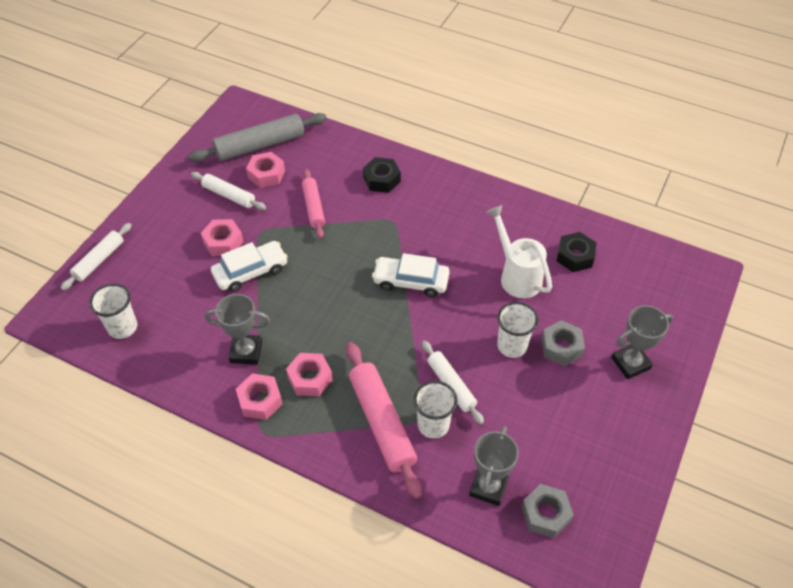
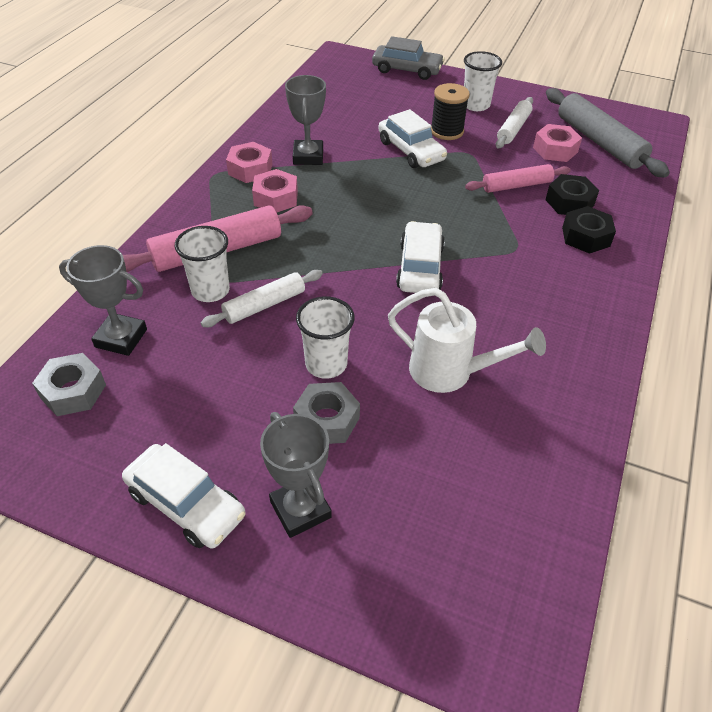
camera: 85 degrees right, 5 degrees down
white rolling pin [61,223,132,290] -> grey car [372,36,445,80]
white cup [89,284,137,339] -> white cup moved to [464,51,502,111]
pink nut [201,219,244,256] -> black spool [431,83,470,140]
white watering can [487,205,552,298] -> white watering can turned 60 degrees clockwise [388,288,546,393]
black nut [556,232,597,272] -> black nut moved to [545,174,599,215]
none -> white car [122,443,245,549]

